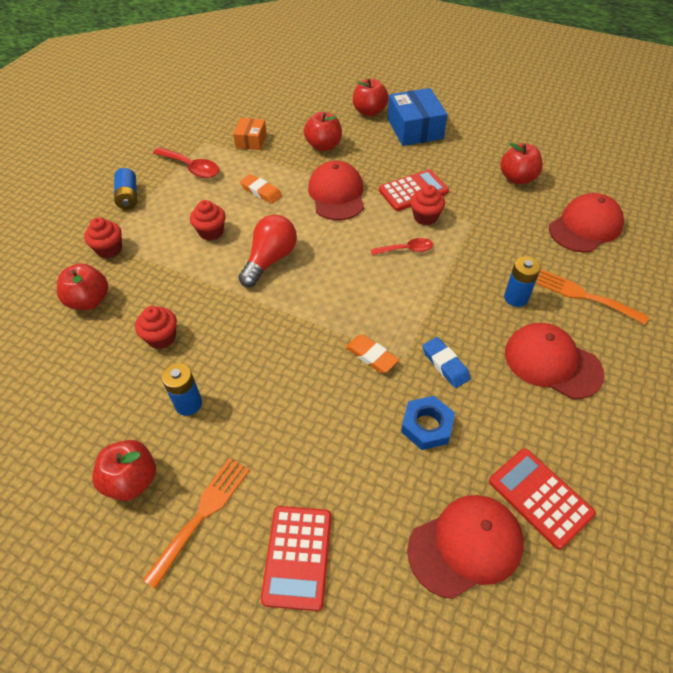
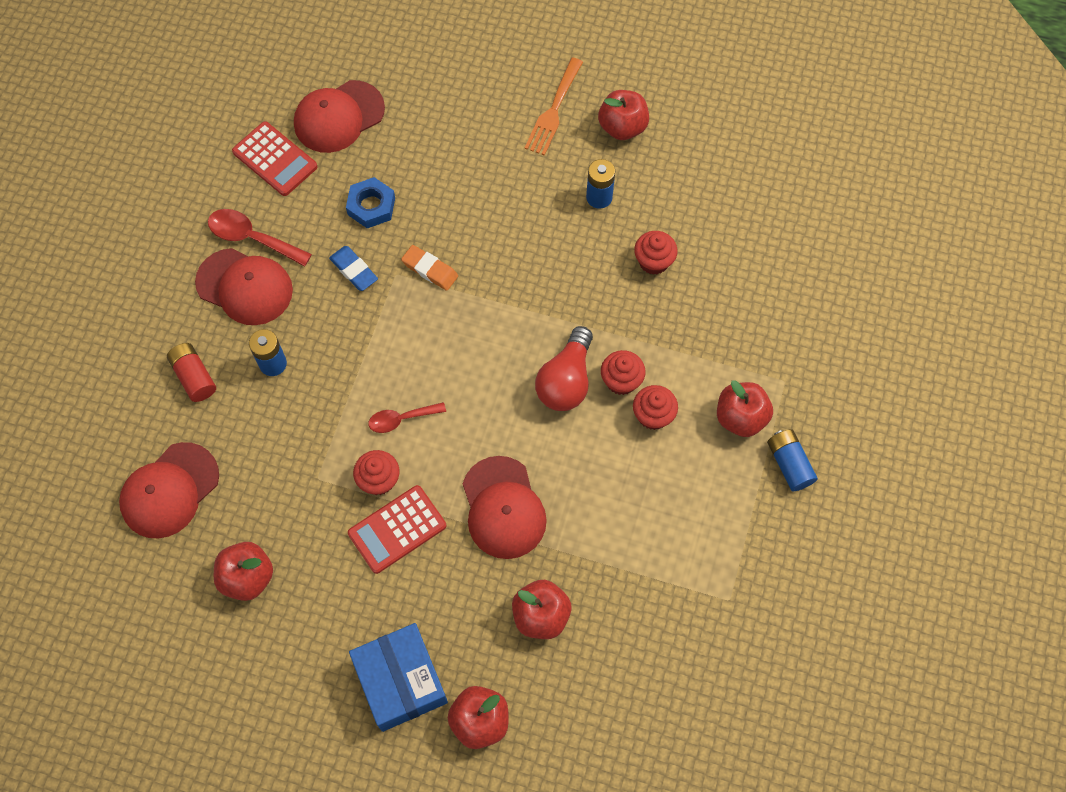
camera: 170 degrees right, 15 degrees up
red apple [57,263,108,310] -> red apple moved to [717,380,773,437]
red cupcake [84,217,122,258] -> red cupcake moved to [601,350,646,395]
red spoon [153,147,219,178] -> red spoon moved to [208,209,312,267]
orange box [233,118,267,150] -> none
orange eraser [240,174,282,204] -> none
red calculator [261,506,331,611] -> none
orange fork [535,270,649,324] -> red battery [167,343,216,402]

